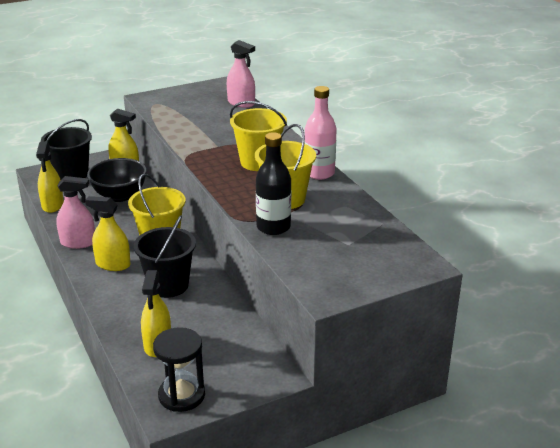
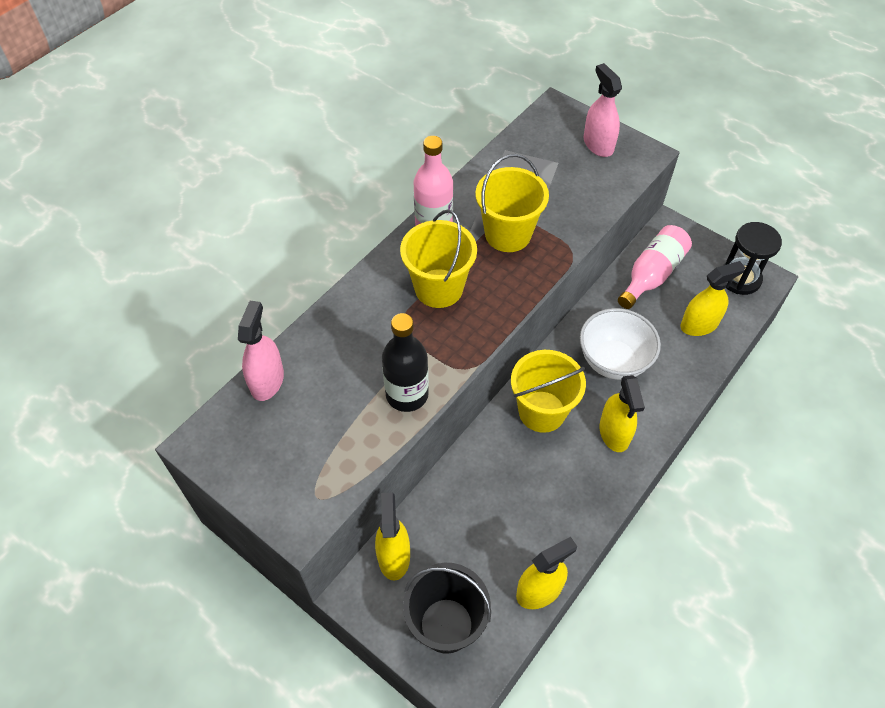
camera: 115 degrees left, 25 degrees up
pink spray bottle [56,176,95,249] -> pink spray bottle moved to [584,63,622,157]
black bowl [87,158,147,202] -> none
black bucket [134,215,196,298] -> white bowl [580,308,661,380]
black bottle [256,132,291,235] -> black bottle moved to [382,313,429,412]
none -> pink bottle [618,225,692,309]

